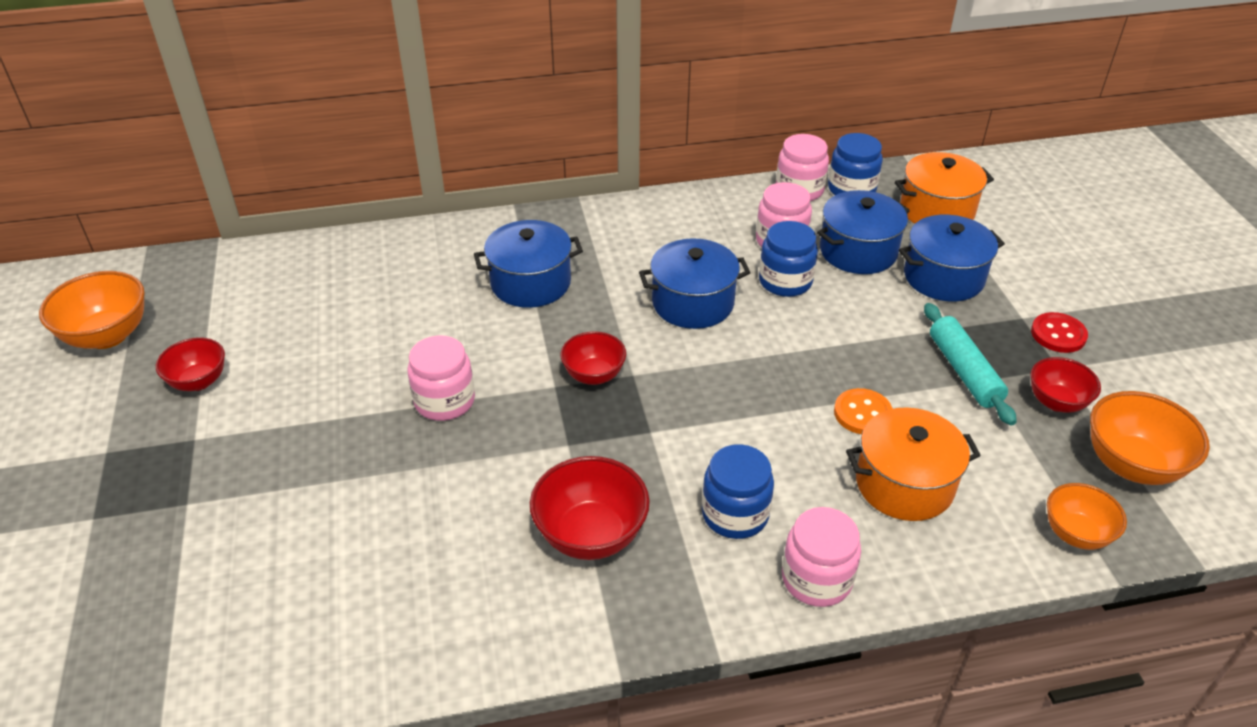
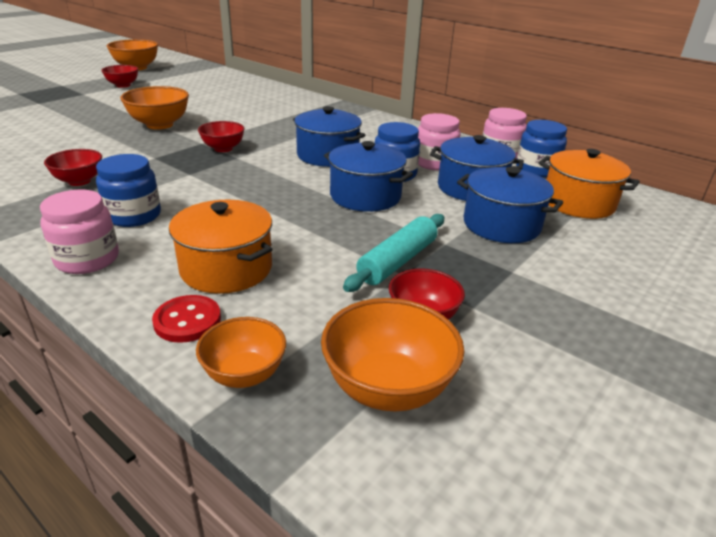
camera: 50 degrees right, 10 degrees down
pink jar [407,336,475,421] -> orange bowl [120,86,189,130]
blue pot [474,220,583,308] -> blue pot moved to [324,141,413,212]
red bowl [530,456,650,560] -> red bowl [44,149,102,186], size x0.65
orange button [834,388,893,434] -> none
red button [1031,312,1088,353] -> red button moved to [152,295,221,343]

